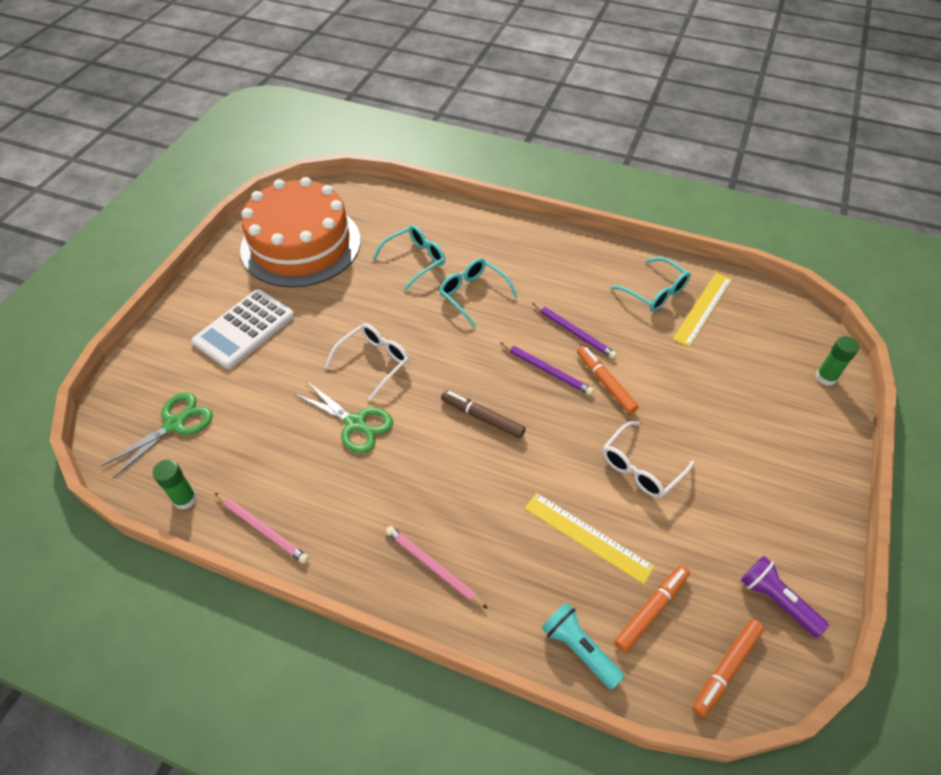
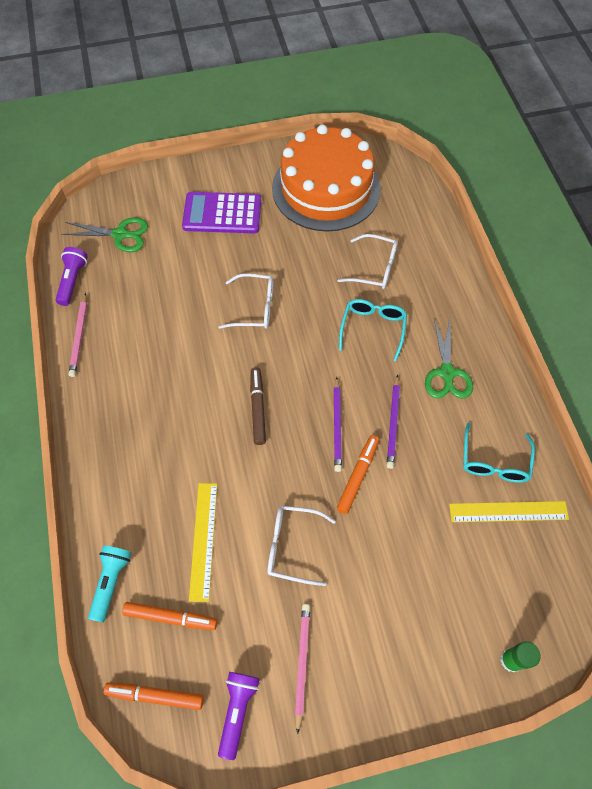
camera: 55 degrees right, 10 degrees up
green glue stick [153,460,197,510] -> purple flashlight [56,247,88,306]
white calculator [192,289,294,369] -> purple calculator [182,192,261,233]
green scissors [295,382,393,453] -> green scissors moved to [425,318,473,398]
turquoise glasses [373,225,445,290] -> white glasses [337,234,398,289]
pink pencil [386,526,488,609] -> pink pencil moved to [295,604,310,734]

